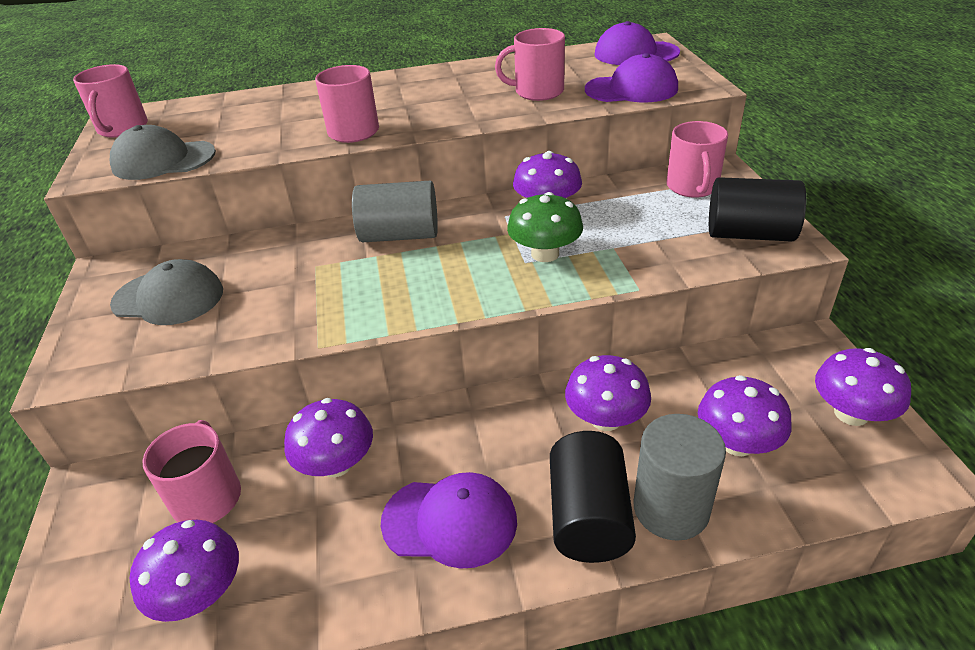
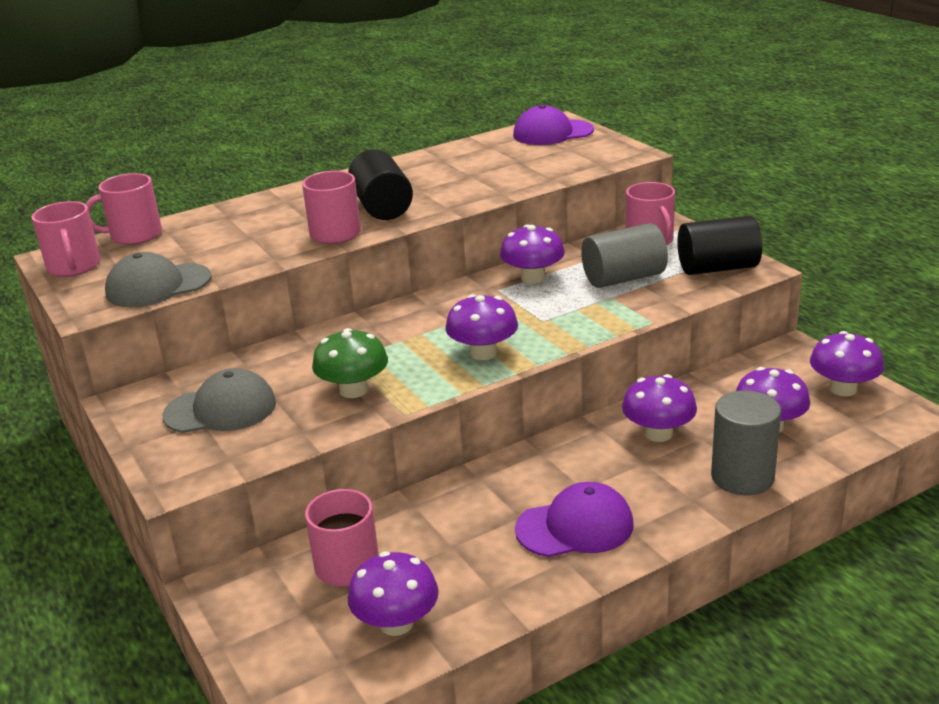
camera: 20 degrees left, 10 degrees down
purple mushroom [284,398,373,477] -> purple mushroom moved to [445,294,518,360]
grey cylinder [352,181,438,242] -> grey cylinder moved to [581,223,668,288]
pink mug [495,28,565,101] -> pink mug moved to [86,173,162,245]
green mushroom [507,192,583,262] -> green mushroom moved to [312,328,388,398]
black cylinder [550,431,636,563] -> black cylinder moved to [348,149,413,220]
purple cap [585,53,678,103] -> none

